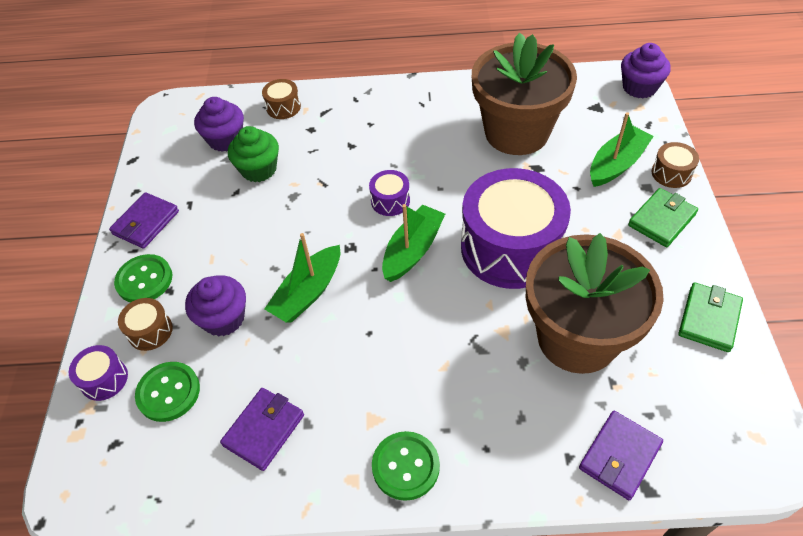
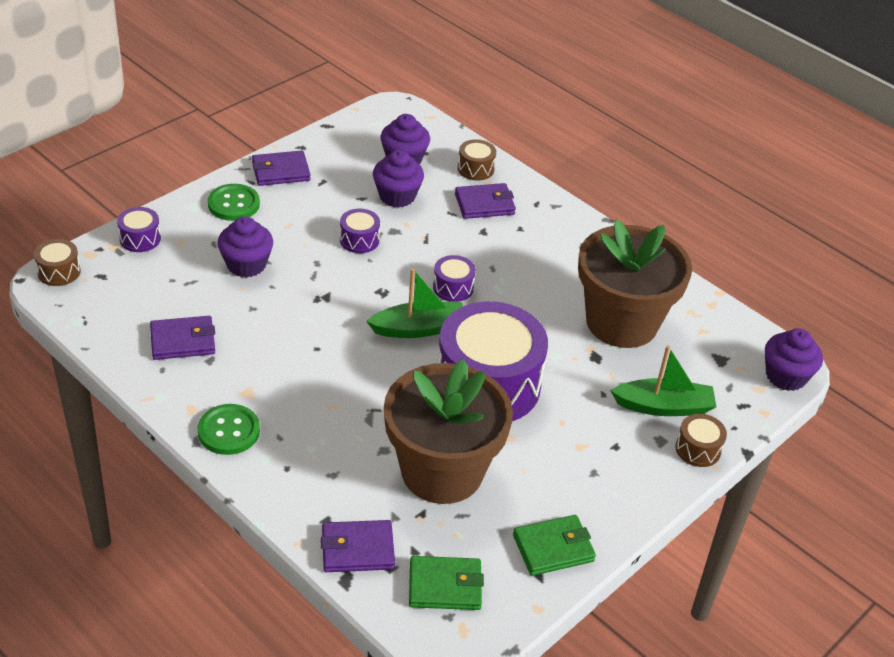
camera: 40 degrees right, 10 degrees down
brown drum [118,298,173,351] -> brown drum moved to [34,239,81,286]
green button [135,362,200,422] -> none
green cupcake [228,126,279,182] -> purple cupcake [373,150,424,208]
green boat [265,233,340,322] -> none
green wallet [628,188,698,247] -> green wallet moved to [409,556,484,610]
none -> purple drum [340,209,380,253]
none -> purple wallet [455,183,516,219]

